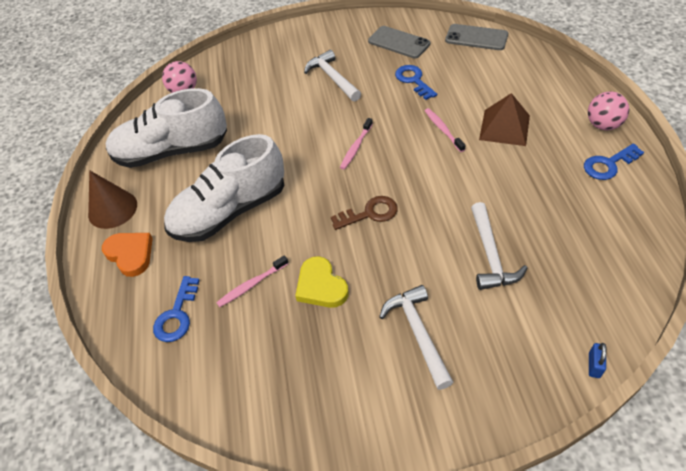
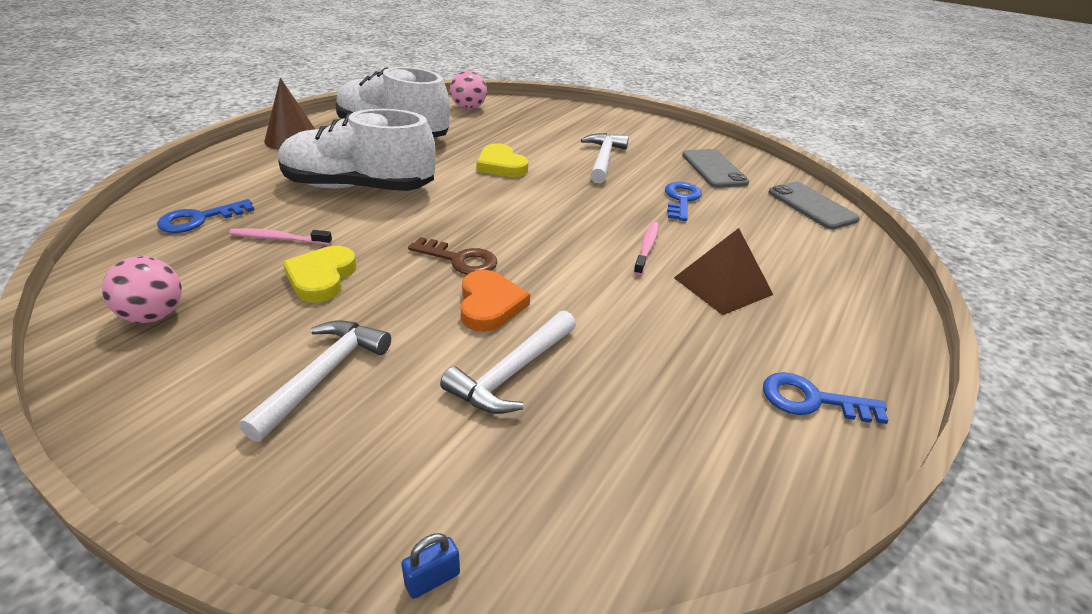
camera: 35 degrees right, 15 degrees down
orange heart [102,233,153,277] -> orange heart moved to [461,270,530,332]
pink toothbrush [340,118,373,170] -> none
pink ball [588,91,629,130] -> pink ball moved to [102,256,182,323]
none -> yellow heart [476,143,528,177]

